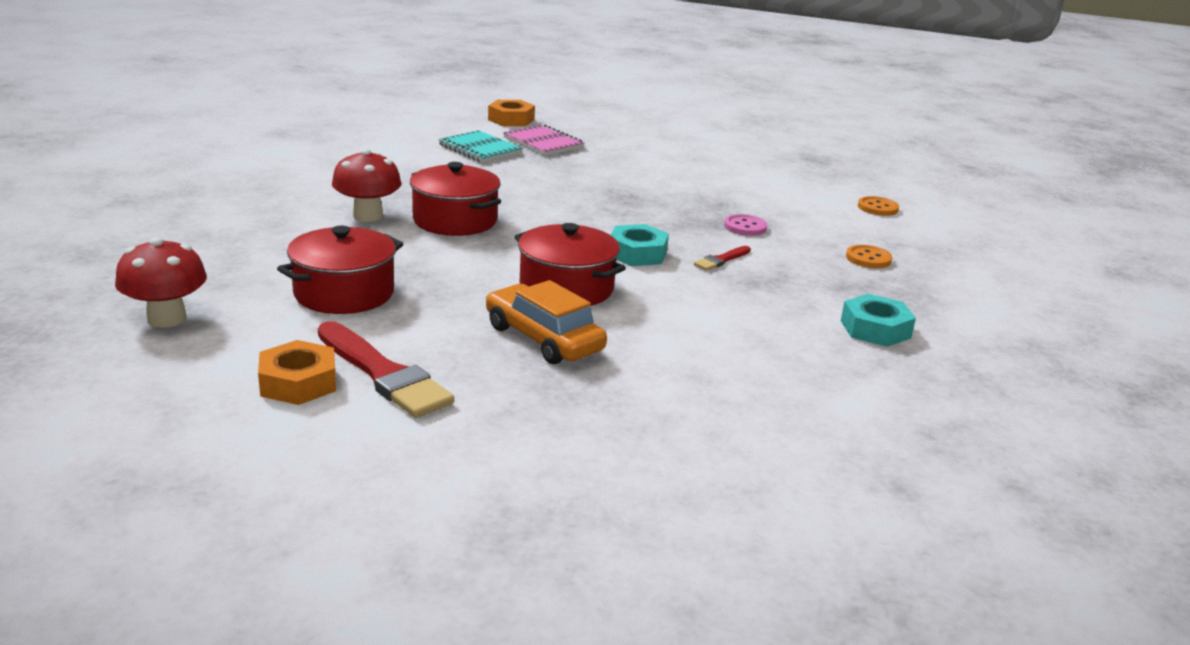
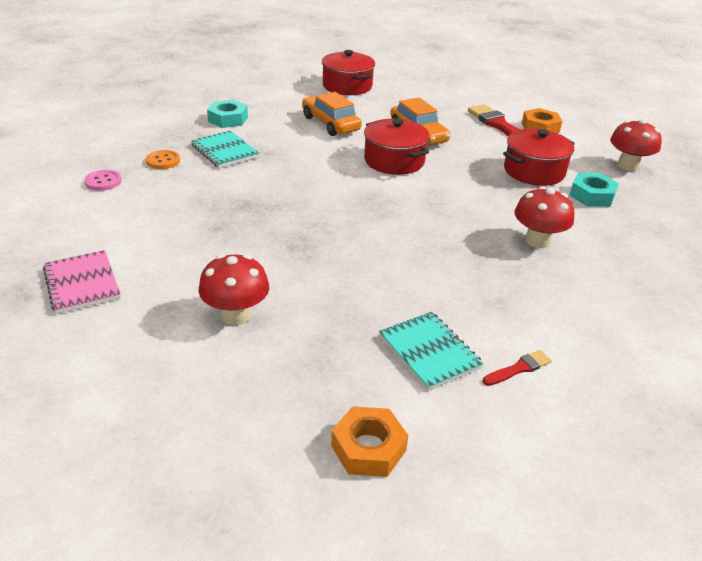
camera: 165 degrees left, 10 degrees up
red pot [410,162,501,236] -> red pot moved to [322,50,375,95]
pink notebook [503,124,585,156] -> pink notebook moved to [43,250,121,314]
turquoise nut [611,224,669,266] -> turquoise nut moved to [569,173,619,207]
red brush [694,246,751,271] -> red brush moved to [483,350,552,386]
pink button [724,214,767,236] -> pink button moved to [84,170,121,191]
orange button [858,196,899,216] -> none
none -> turquoise notebook [191,130,259,168]
none -> red mushroom [198,254,269,325]
none -> orange car [302,92,362,136]

